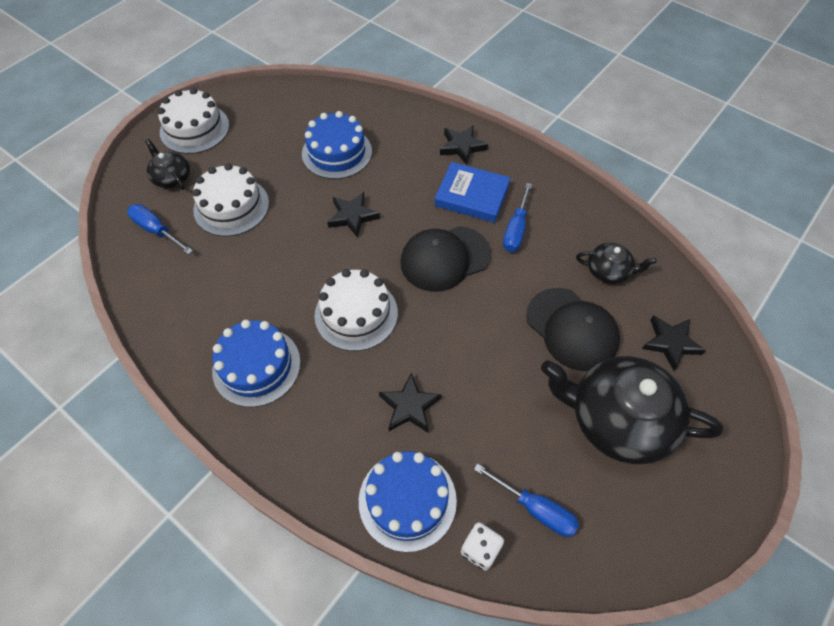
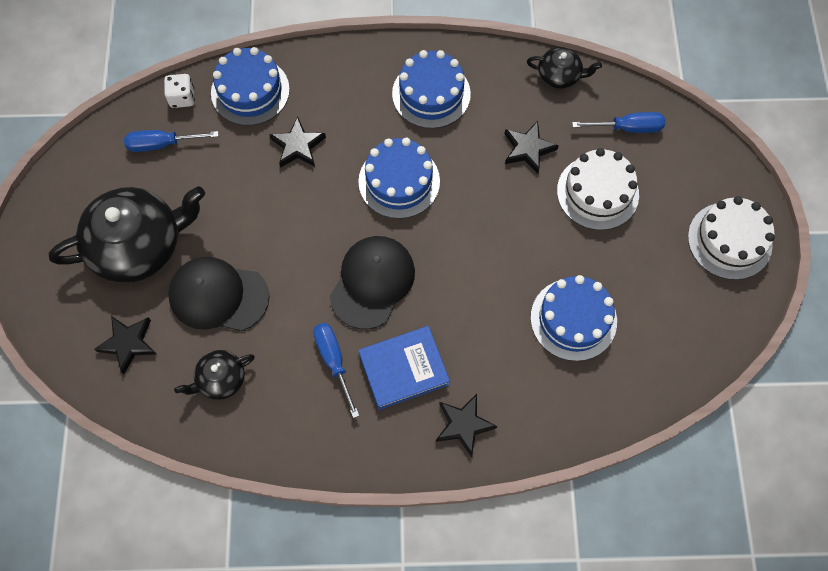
camera: 140 degrees right, 10 degrees up
black teapot [145,139,190,190] -> black teapot moved to [527,47,602,89]
white cake [315,269,398,351] -> blue cake [358,138,440,219]
black star [327,192,380,238] -> black star moved to [505,121,559,174]

